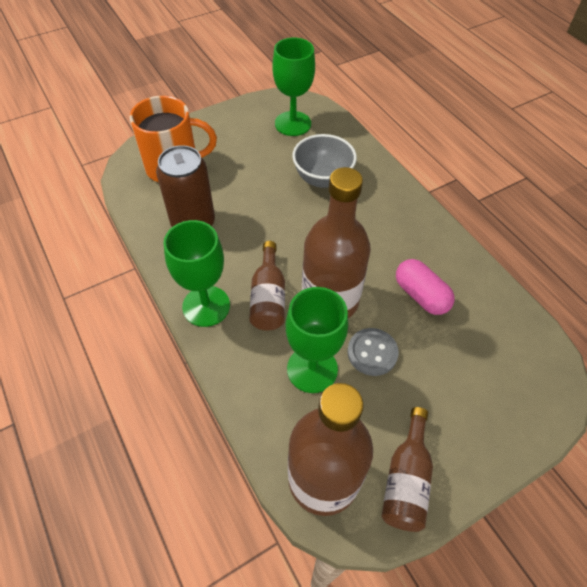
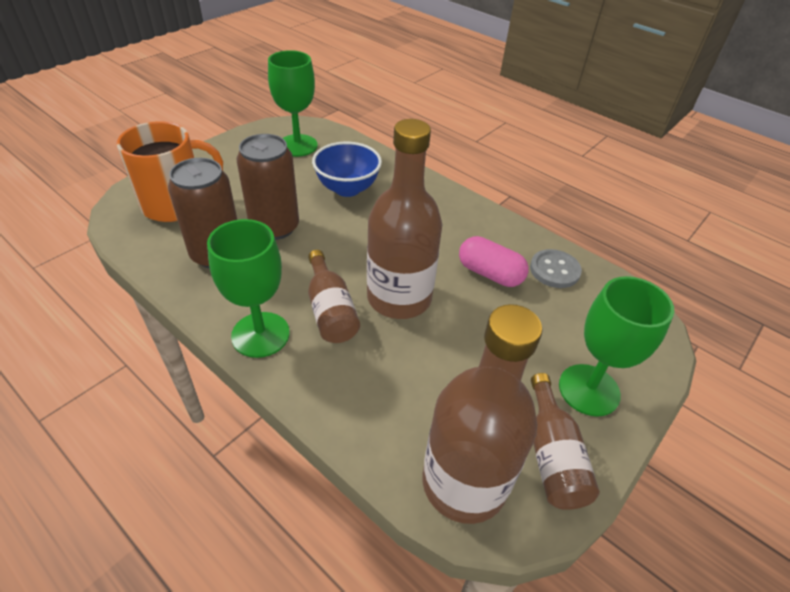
camera: 20 degrees left, 10 degrees down
green goblet [286,287,348,393] -> green goblet moved to [559,276,674,417]
grey bowl [292,134,357,188] -> blue bowl [312,142,382,197]
grey button [347,328,399,376] -> grey button moved to [530,249,582,288]
none -> brown can [236,134,299,240]

